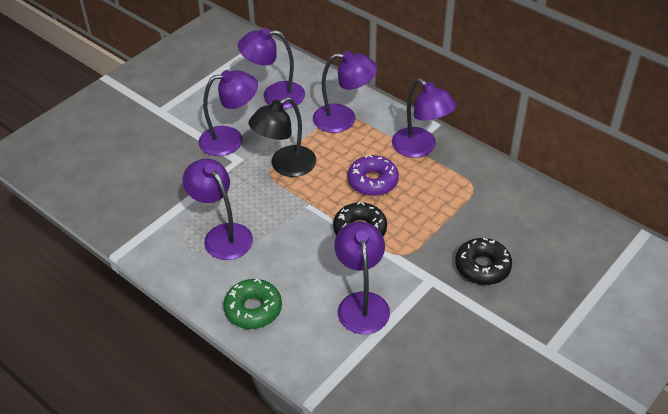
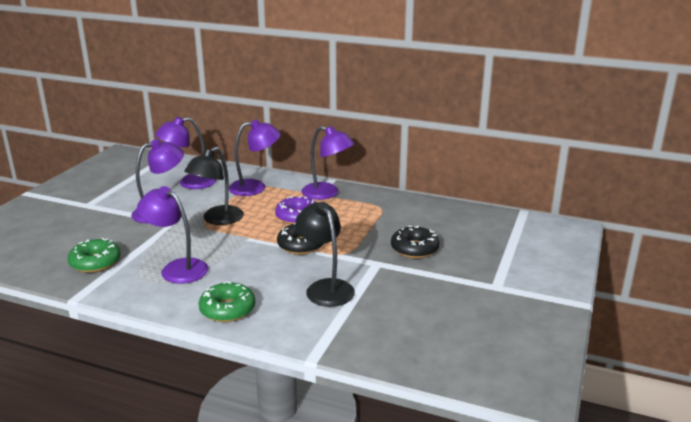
camera: 20 degrees left, 20 degrees down
purple lamp [334,222,390,334] -> black lamp [295,202,355,307]
none -> green donut [68,238,121,273]

